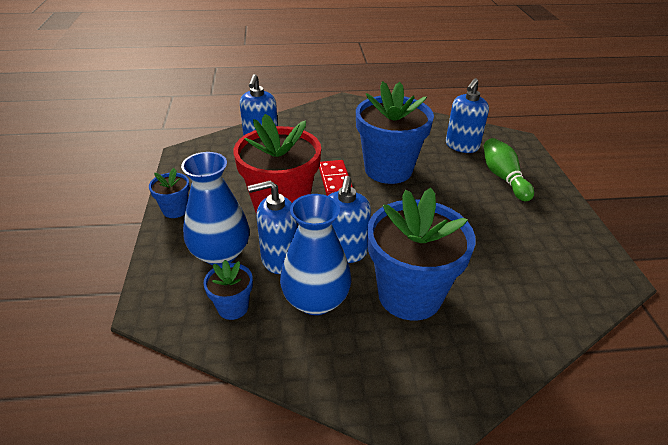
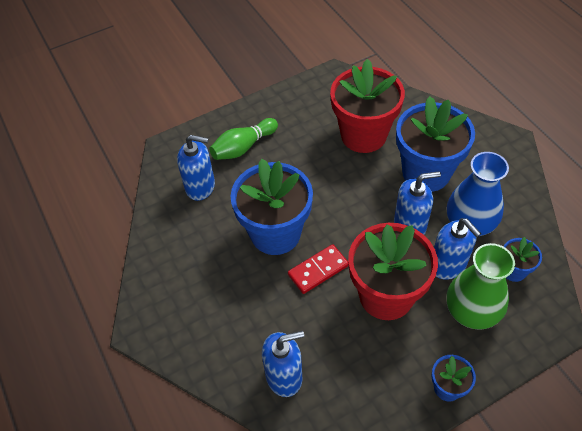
camera: 110 degrees left, 15 degrees up
blue vase [181,152,249,265] -> green vase [447,243,515,330]
none -> red flower pot [330,59,405,153]

